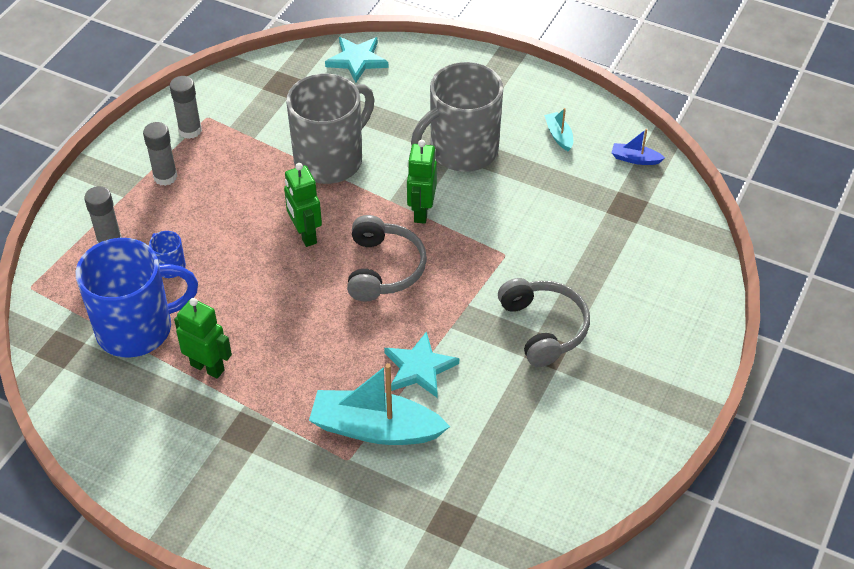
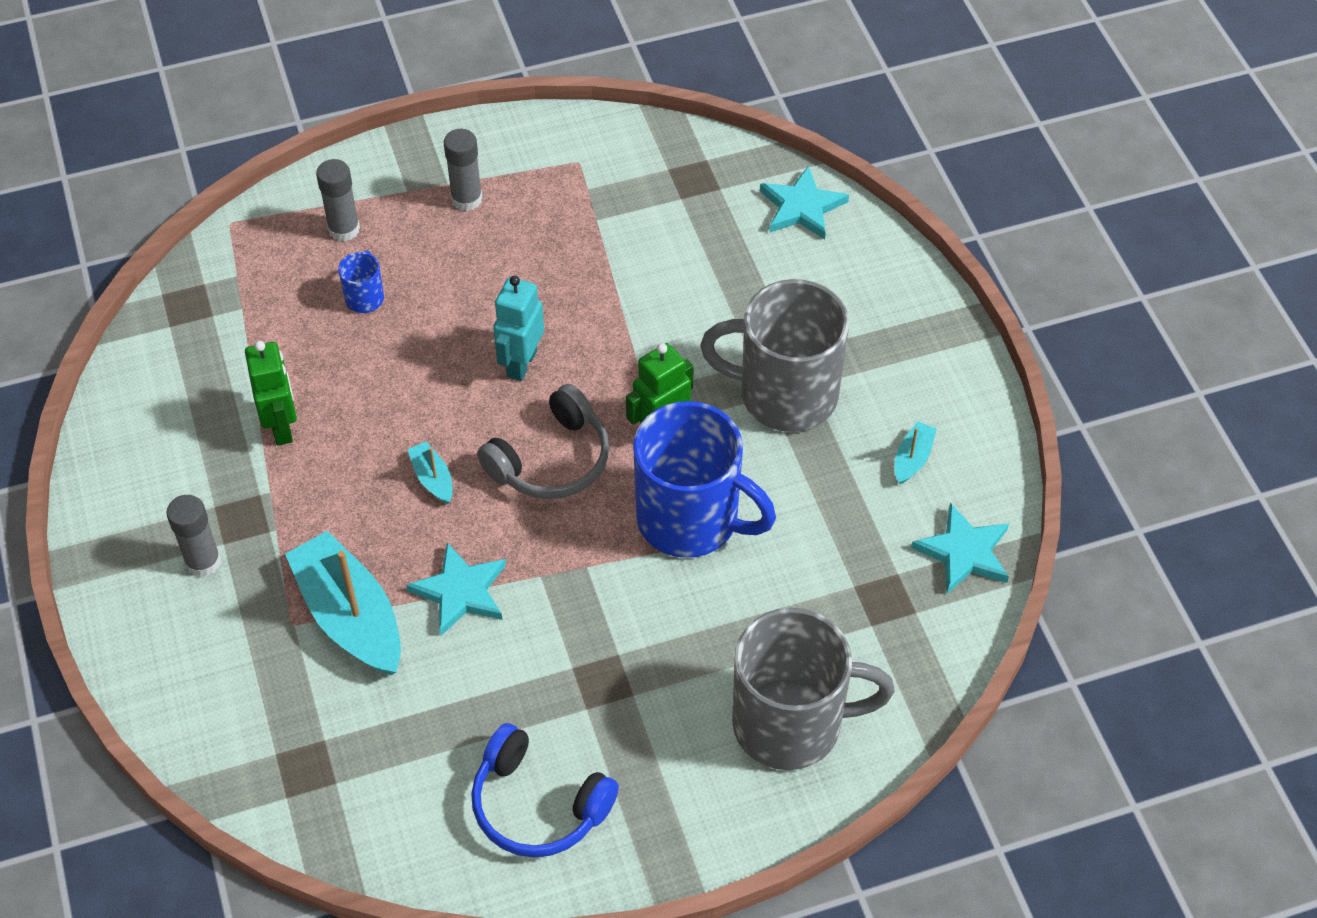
camera: 45 degrees right, 5 degrees up
blue mug [76,238,198,358] -> blue mug moved to [633,401,776,558]
grey glue stick [170,76,202,139] -> grey glue stick moved to [166,495,221,577]
green robot [284,163,322,247] -> turquoise robot [493,276,544,381]
grey mug [286,74,375,184] -> grey mug moved to [732,608,895,770]
grey headphones [498,278,590,367] -> none
blue boat [612,129,665,165] -> turquoise star [911,503,1009,594]
none -> turquoise boat [407,441,453,504]
none -> blue headphones [471,723,619,858]

